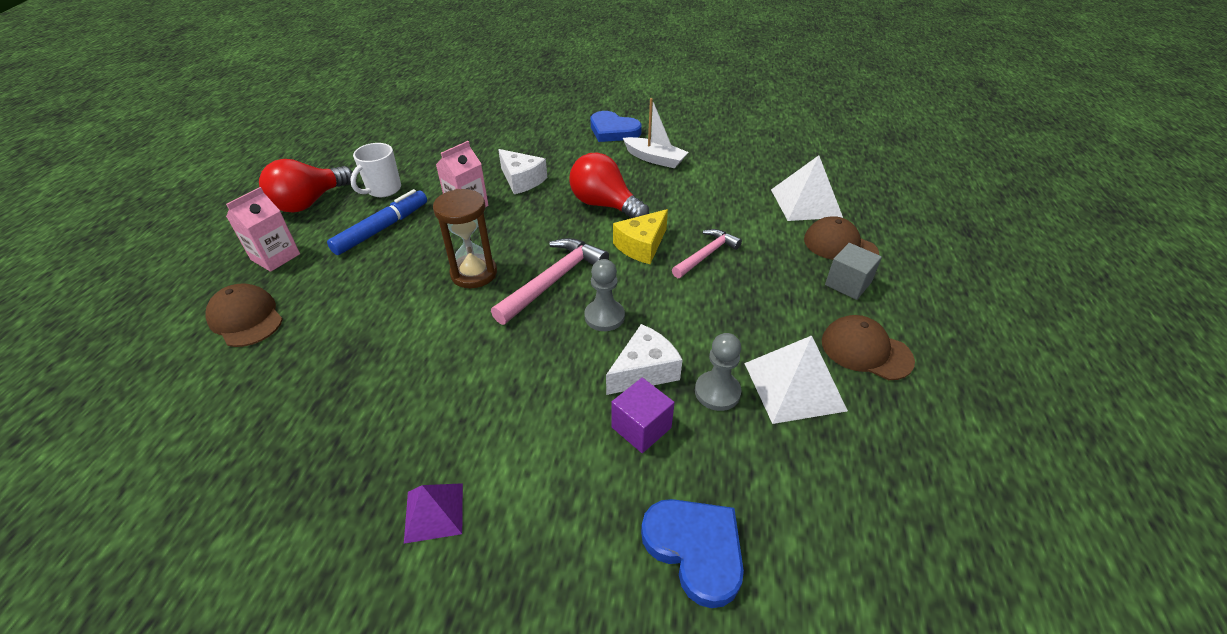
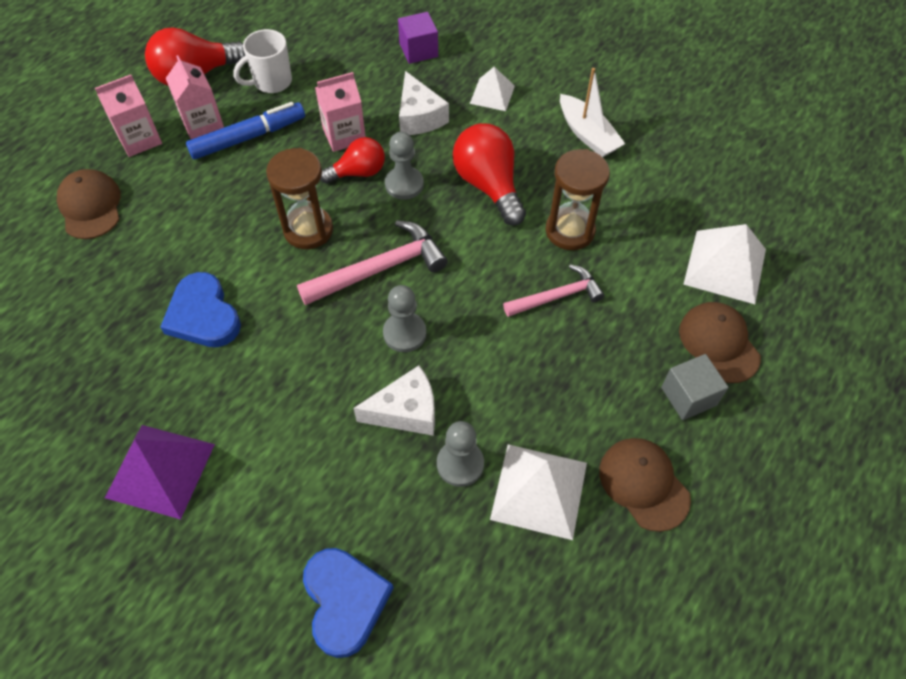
camera: 25 degrees right, 15 degrees up
purple pyramid [404,483,463,544] -> purple pyramid [105,425,215,519], size x1.66
blue heart [591,111,642,142] -> blue heart moved to [160,272,241,347]
purple cube [611,378,675,453] -> purple cube moved to [398,12,438,64]
yellow cheese [613,209,668,264] -> none
none -> pink carton [166,55,224,139]
none -> red light bulb [320,137,385,184]
none -> grey pawn [385,132,424,200]
none -> white pyramid [470,67,515,111]
none -> brown hourglass [546,149,610,250]

